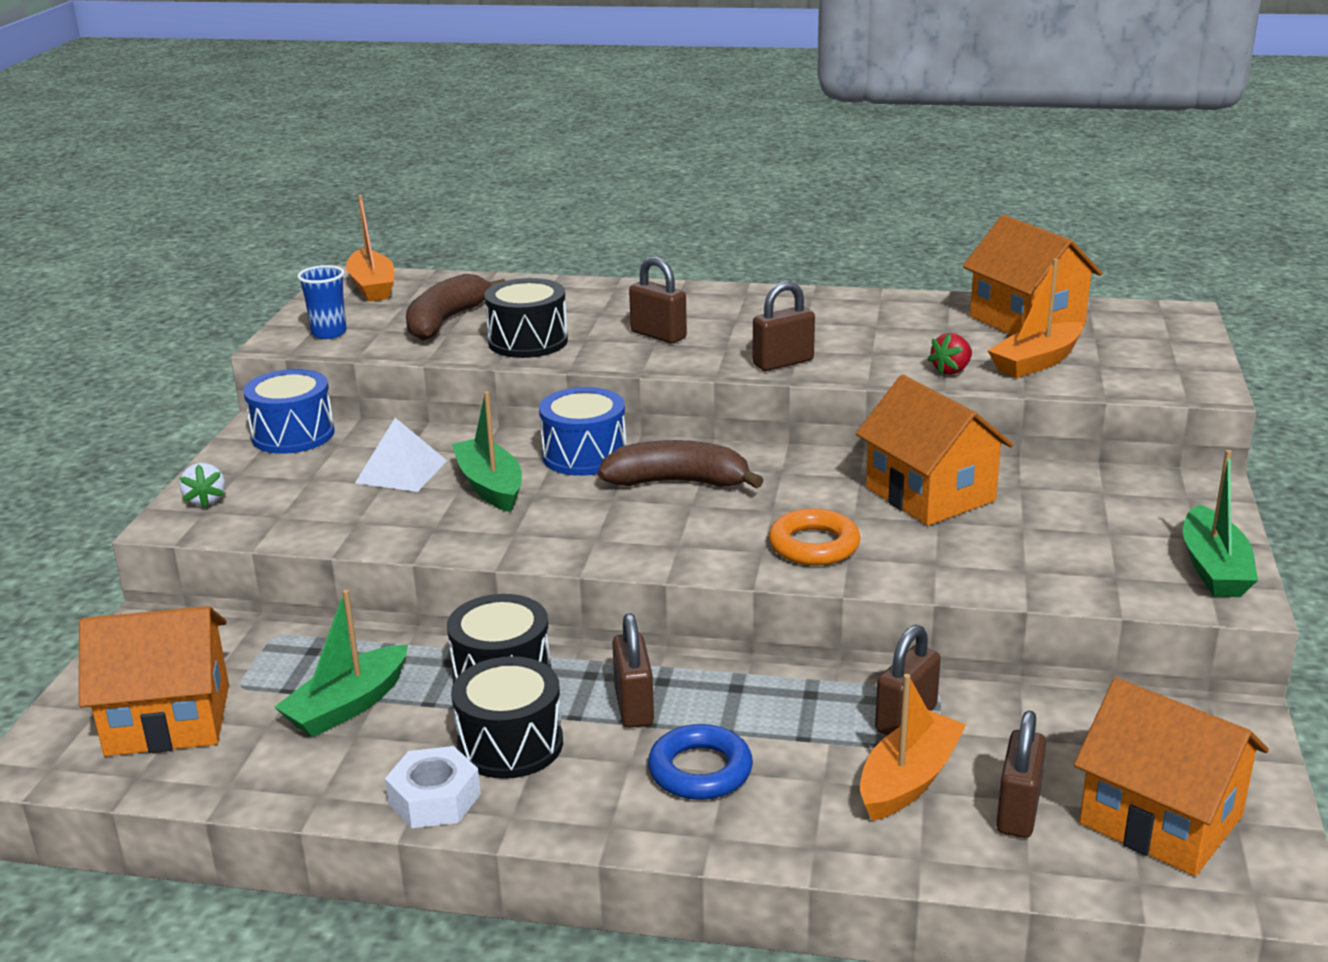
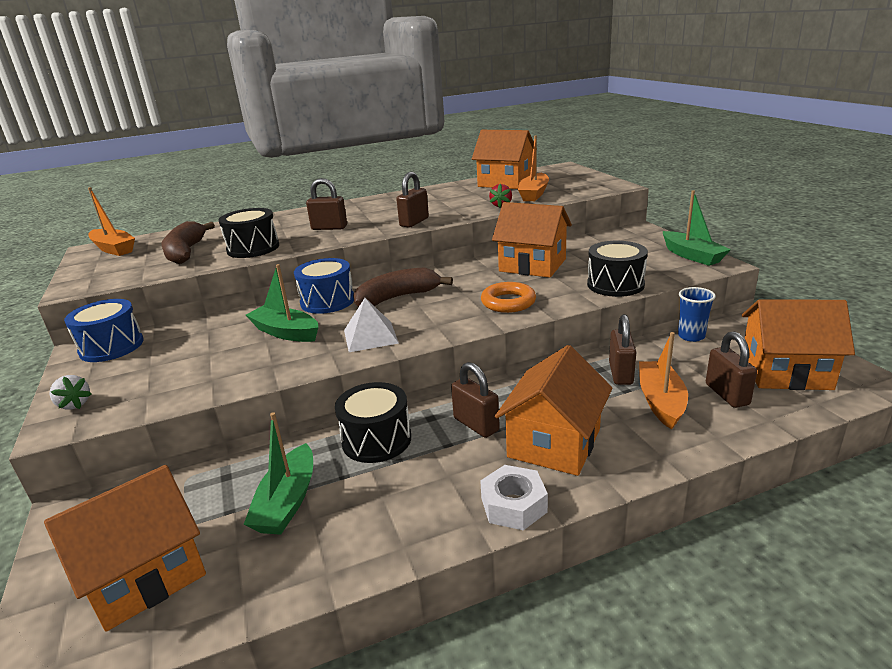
camera: 30 degrees left, 0 degrees up
blue cup [297,265,347,339] -> blue cup moved to [678,287,716,342]
white pyramid [355,418,447,492] -> white pyramid moved to [344,298,399,352]
white nut [385,746,481,828] -> white nut moved to [480,465,548,530]
black drum [451,656,563,779] -> black drum moved to [587,241,648,297]
blue ring [648,724,753,800] -> orange house [495,345,613,476]

